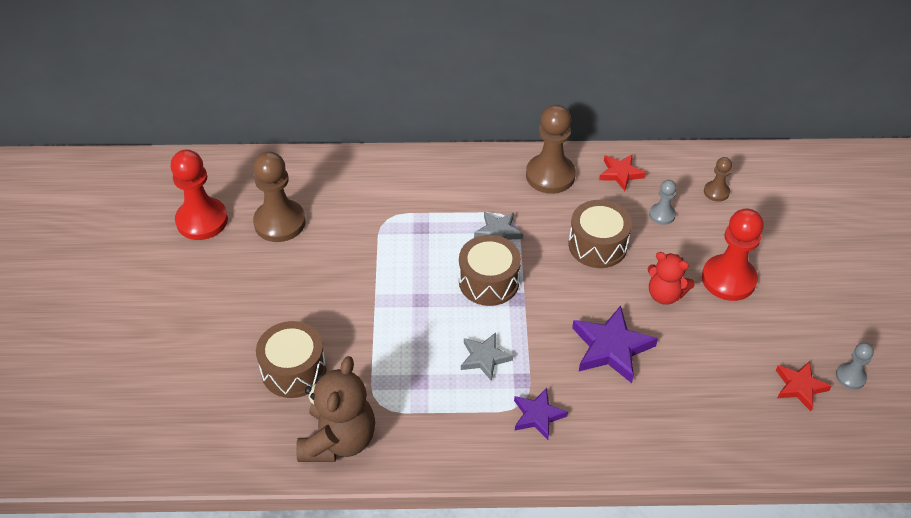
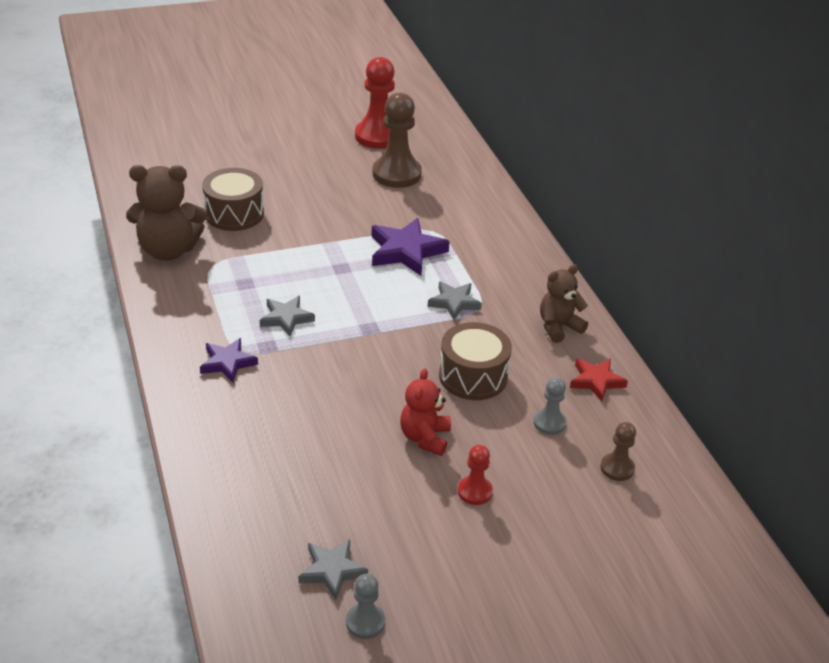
camera: 70 degrees right, 10 degrees down
brown drum [459,235,521,306] -> none
brown pawn [526,105,576,194] -> brown teddy bear [540,264,588,343]
purple star [572,305,658,383] -> purple star moved to [371,218,450,276]
red pawn [702,209,764,301] -> red pawn [458,445,493,505], size x0.51
red star [776,361,832,411] -> grey star [298,539,368,600]

